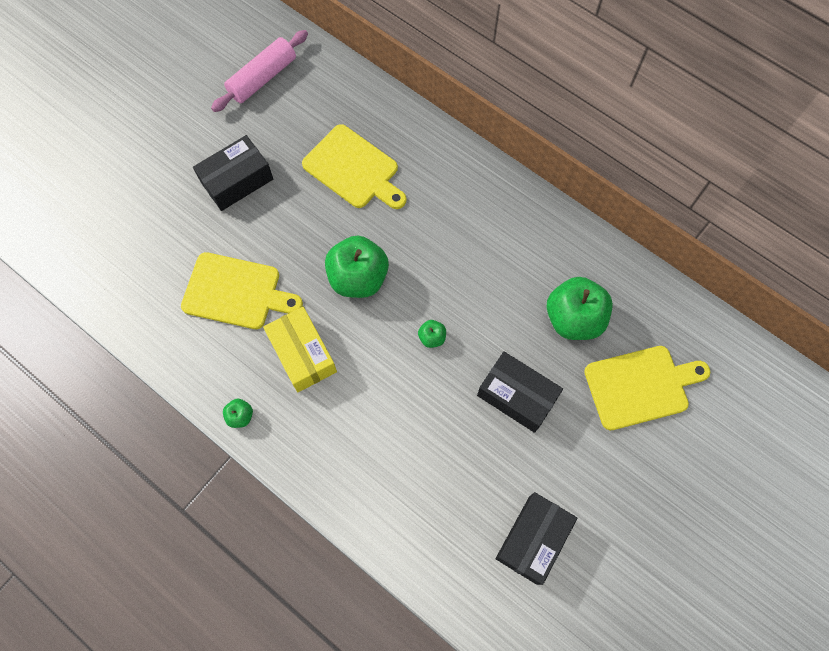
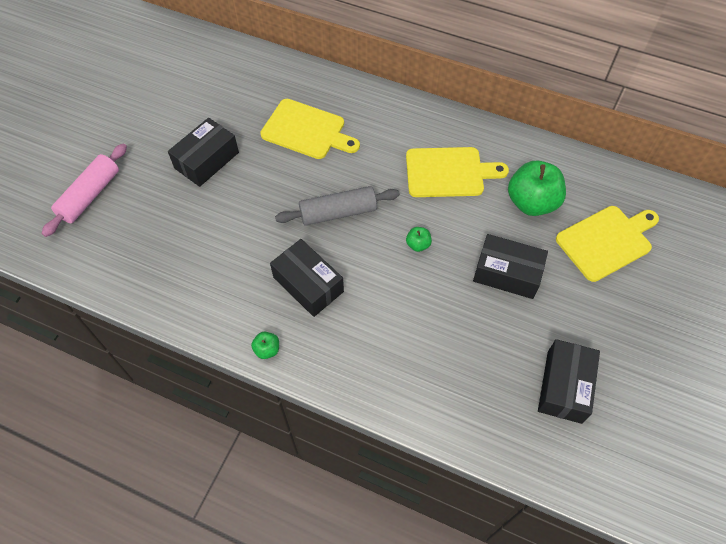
camera: 15 degrees left, 10 degrees down
yellow cutting board [181,252,303,329] -> yellow cutting board moved to [406,147,509,197]
pink rolling pin [211,30,308,112] -> pink rolling pin moved to [41,143,127,237]
yellow box [263,307,337,392] -> black box [270,239,344,317]
green apple [325,236,389,298] -> grey rolling pin [275,186,400,226]

